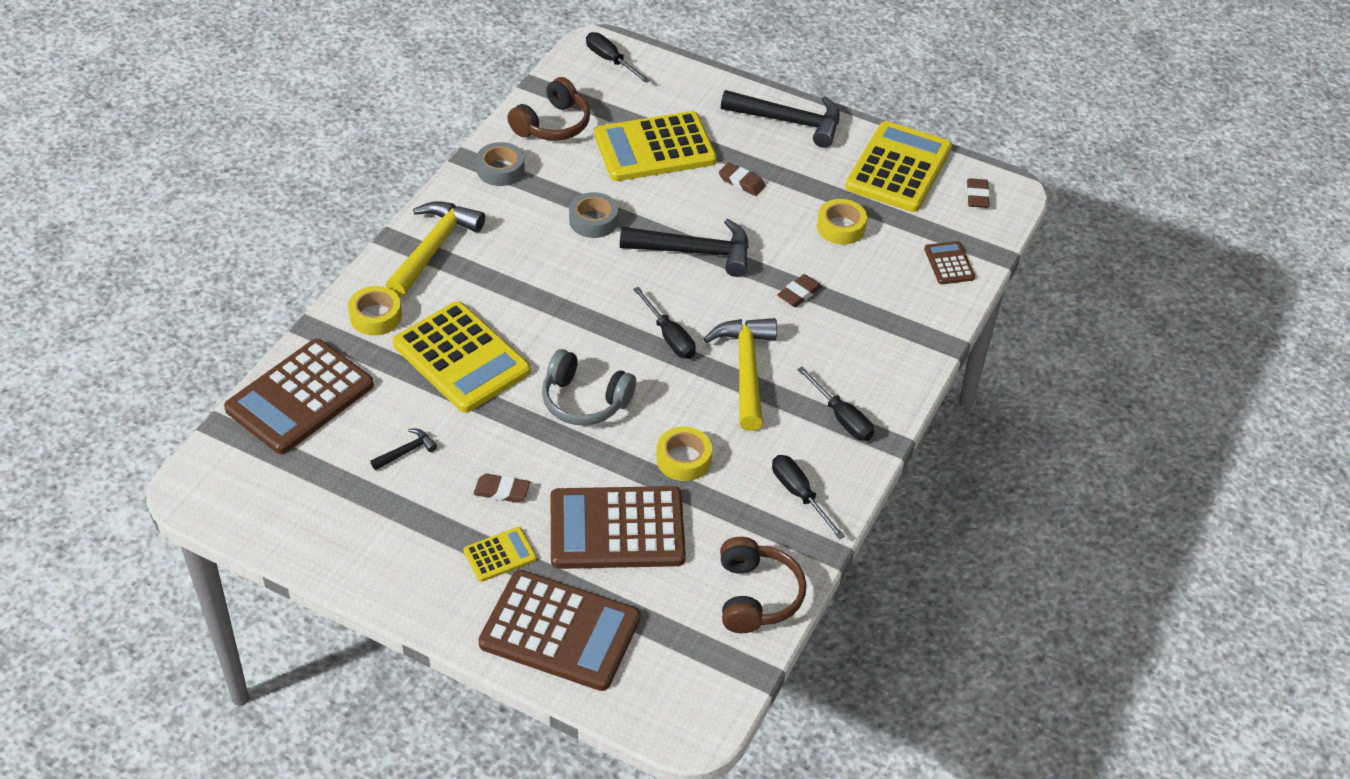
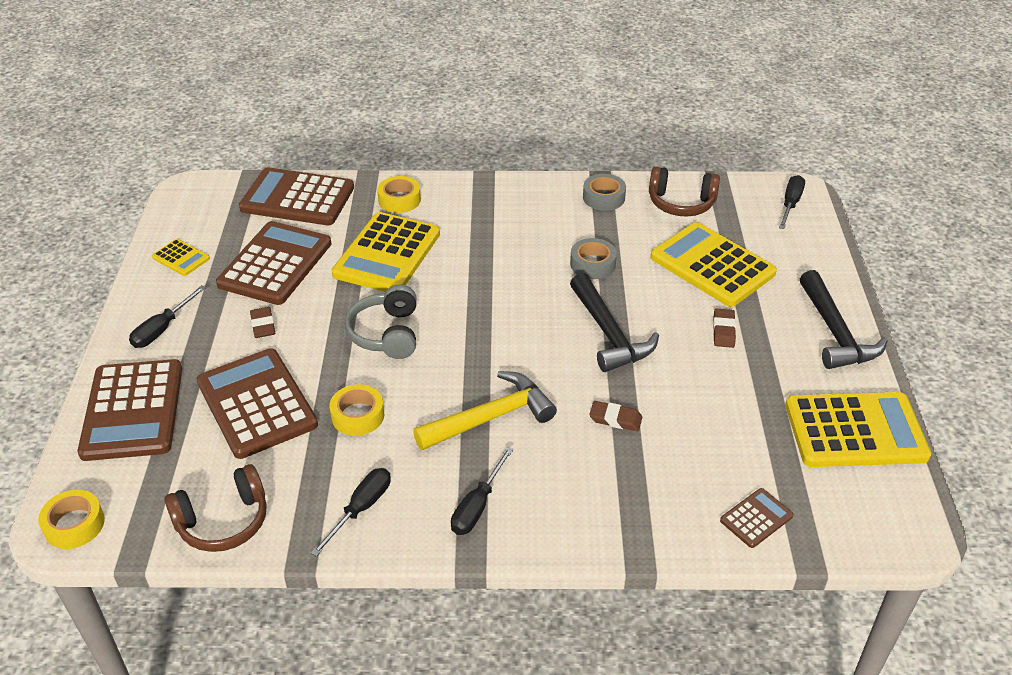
camera: 65 degrees right, 5 degrees down
black hammer [370,429,437,470] -> brown calculator [216,221,331,305]
yellow hammer [386,201,485,297] -> none
yellow calculator [463,527,537,582] -> yellow calculator moved to [152,239,210,276]
black screwdriver [633,287,696,359] -> black screwdriver moved to [129,285,206,348]
yellow tape [817,199,867,244] -> yellow tape moved to [38,490,105,549]
brown eraser [967,178,990,208] -> none

